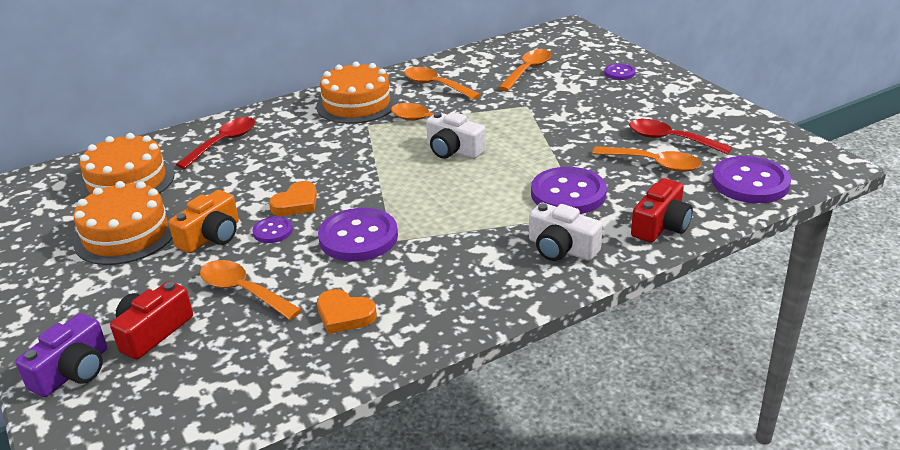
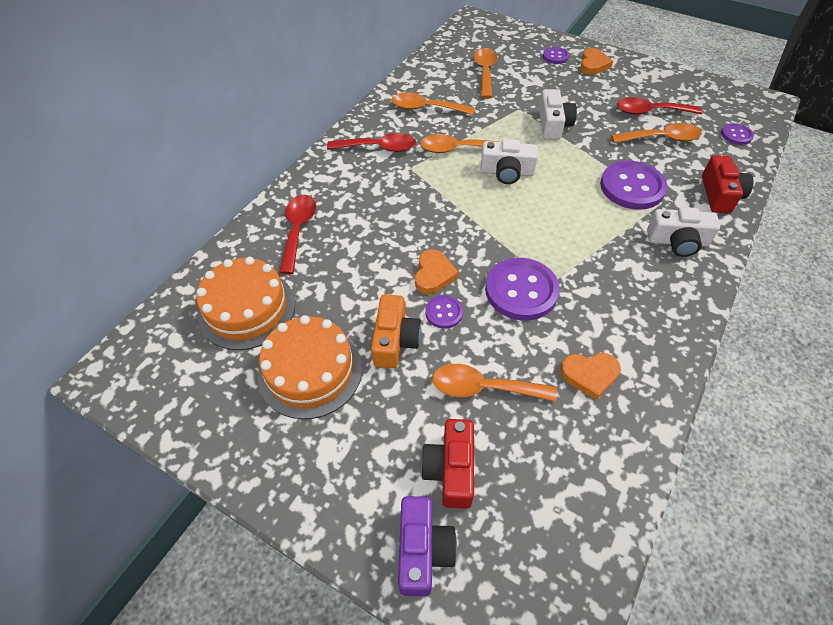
camera: 30 degrees left, 20 degrees up
orange cake [316,62,397,124] -> red spoon [327,133,416,152]
purple button [712,156,791,203] -> purple button [721,123,754,145], size x0.51
none -> white camera [539,89,577,140]
none -> orange heart [580,48,613,75]

